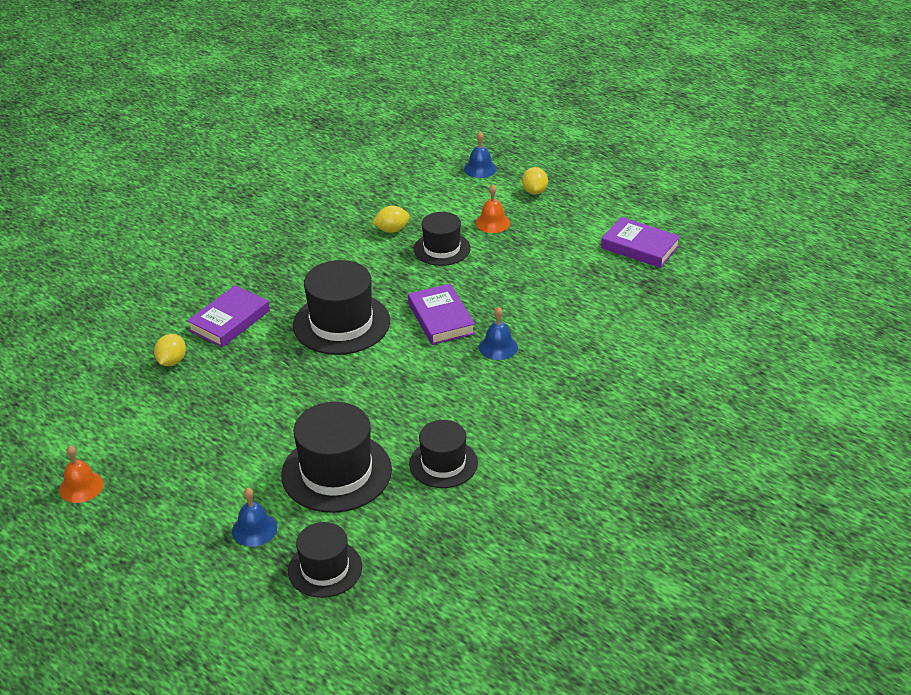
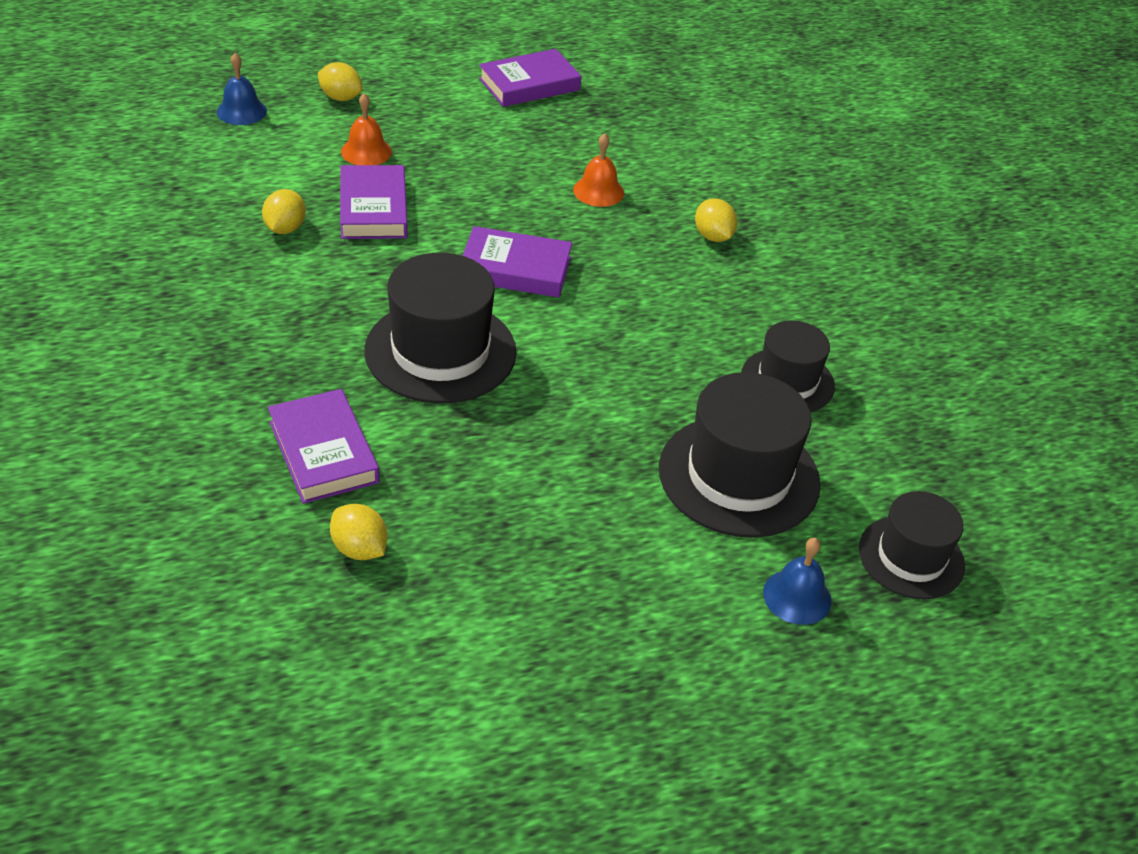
camera: 65 degrees left, 5 degrees up
orange bell [59,446,104,503] -> orange bell moved to [573,133,624,207]
black hat [414,212,471,266] -> purple book [340,165,408,239]
blue bell [479,307,518,360] -> none
none -> yellow lemon [695,198,737,242]

